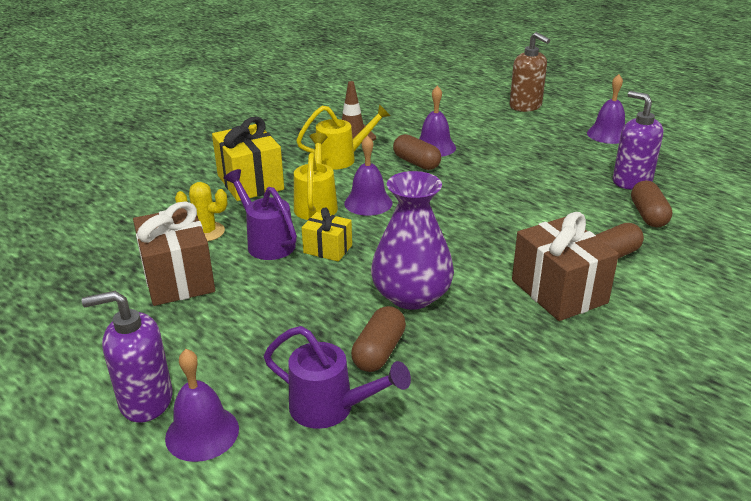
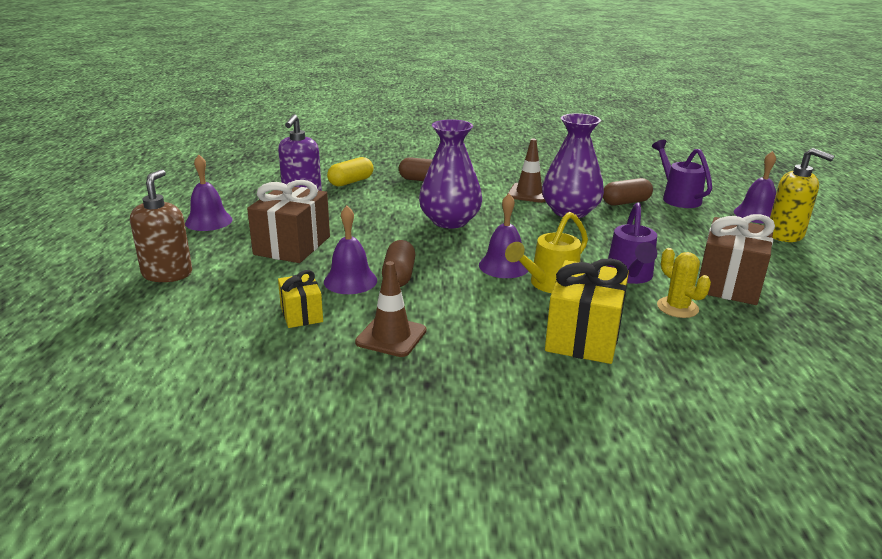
camera: 135 degrees left, 5 degrees down
purple soap dispenser [82,291,173,423] -> yellow soap dispenser [770,148,834,242]
yellow watering can [296,104,391,170] -> none
yellow gift [302,207,352,262] -> yellow gift moved to [278,270,323,328]
brown gift [512,212,619,321] -> brown gift moved to [247,180,330,263]
brown capsule [631,181,672,227] -> yellow capsule [327,157,373,187]
none -> purple vase [419,119,482,229]
none -> brown traffic cone [507,139,546,203]

